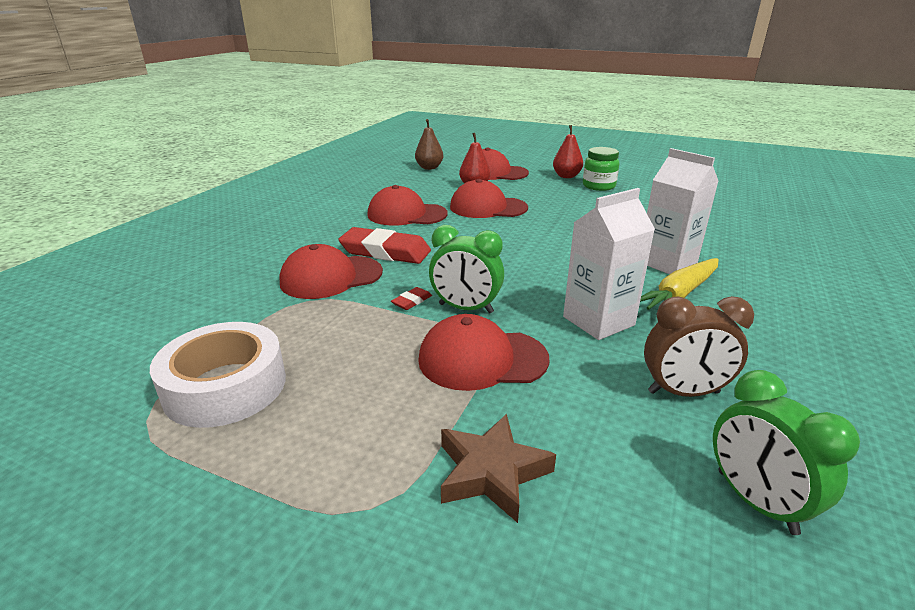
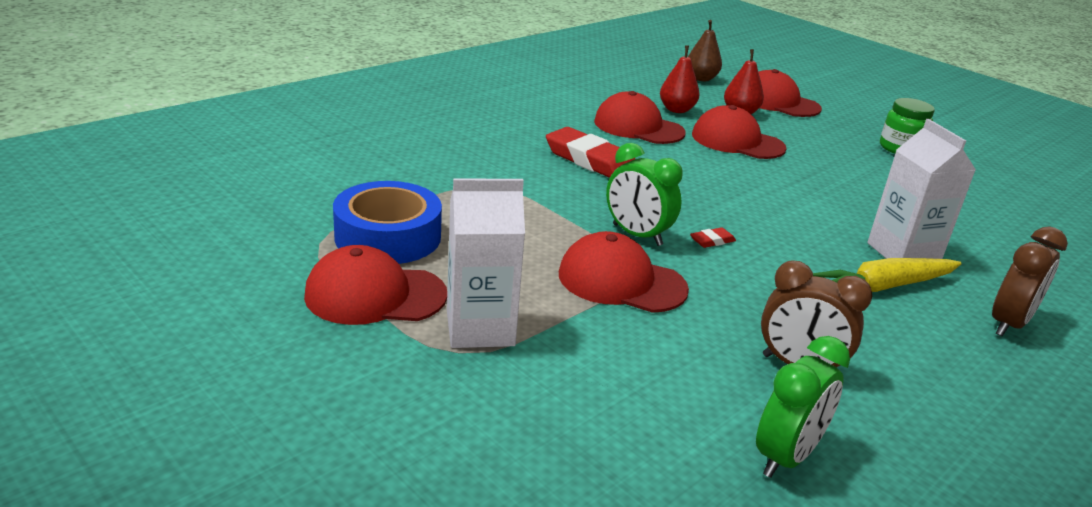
camera: 20 degrees right, 0 degrees up
white tape [150,322,286,428] -> blue tape [333,181,442,264]
red cap [279,244,383,299] -> red cap moved to [304,245,447,325]
red eraser [391,287,432,310] -> red eraser moved to [690,227,736,248]
brown star [441,414,556,523] -> none
red pear [553,125,583,178] -> red pear moved to [660,45,700,113]
white carton [563,188,655,340] -> white carton moved to [447,178,525,348]
green clock [713,370,860,535] -> green clock turned 135 degrees counterclockwise [756,336,850,478]
none -> brown clock [992,227,1068,336]

